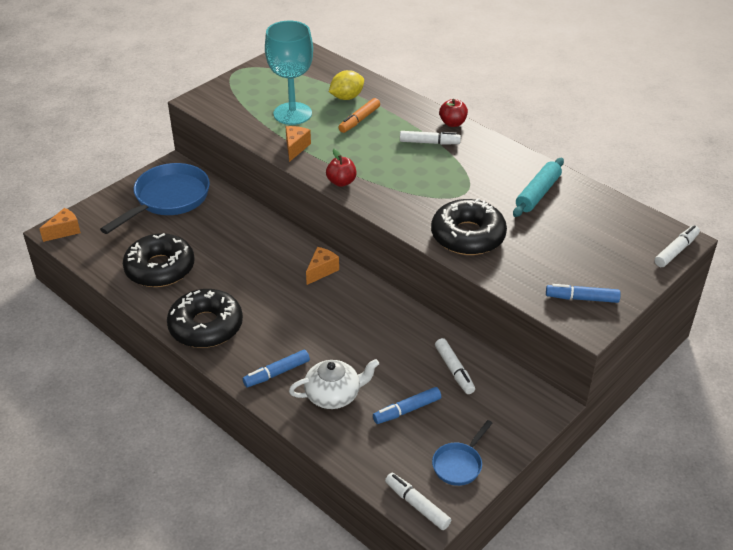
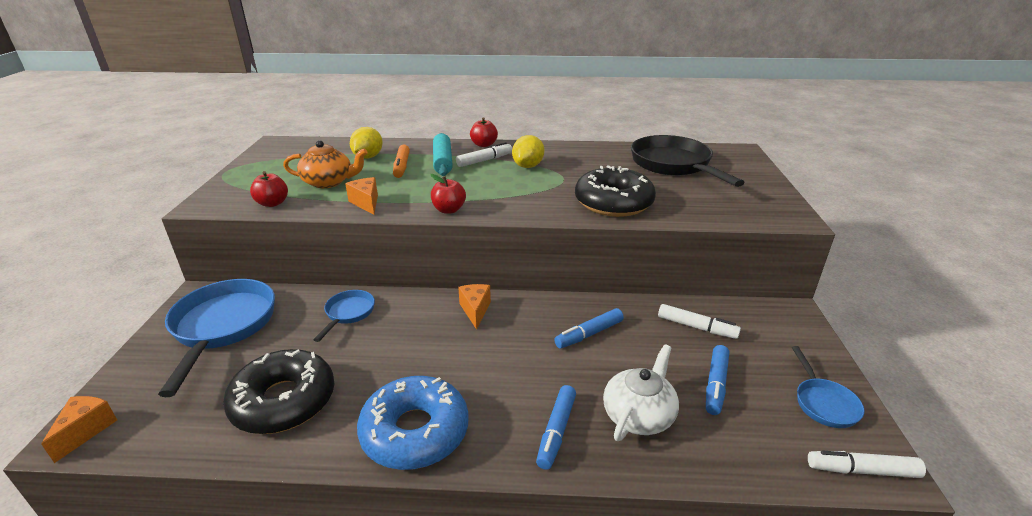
camera: 40 degrees left, 10 degrees down
black donut [167,289,243,348] -> blue donut [357,376,469,470]
turquoise goblet [265,21,313,125] -> orange teapot [283,140,368,188]
turquoise rolling pin [513,158,564,217] -> turquoise rolling pin moved to [433,133,453,176]
blue marker [546,284,621,303] -> blue marker moved to [554,308,624,348]
white marker [654,225,700,267] -> none
none -> red apple [250,171,288,207]
none -> blue pan [313,290,375,342]
none -> yellow lemon [512,135,544,168]
none -> black pan [631,135,745,187]

